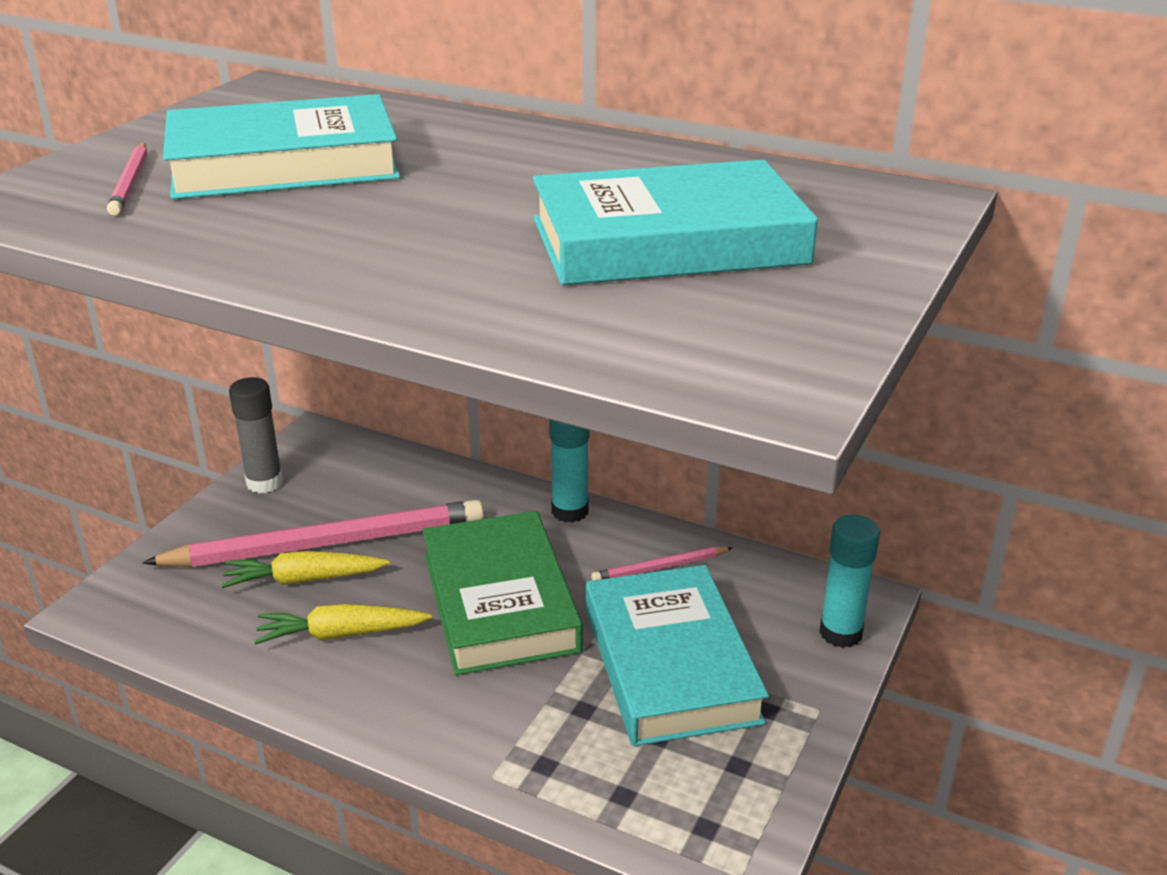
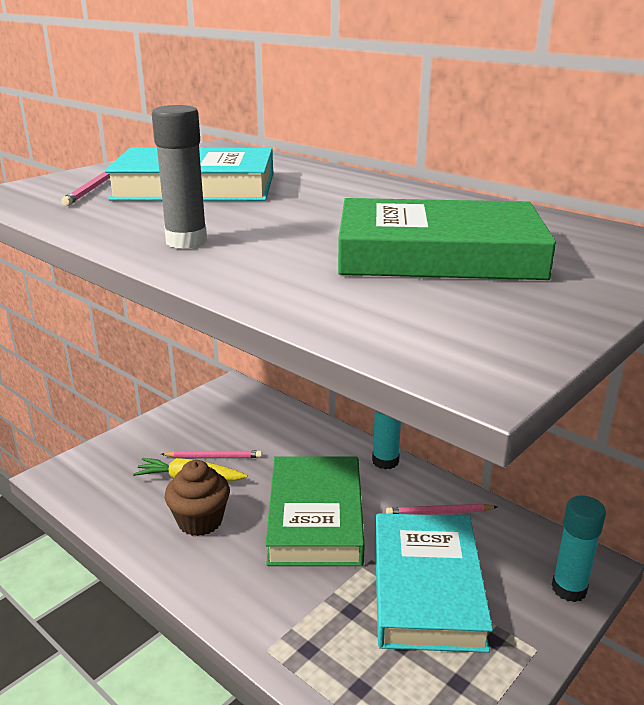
camera: 15 degrees right, 5 degrees down
pink pencil [142,500,484,567] -> pink pencil [161,450,262,458], size x0.44
grey glue stick [229,377,283,493] -> grey glue stick moved to [152,105,207,249]
yellow carrot [254,604,432,645] -> brown cupcake [165,460,230,536]
turquoise book [533,160,818,285] -> green book [338,198,556,280]

